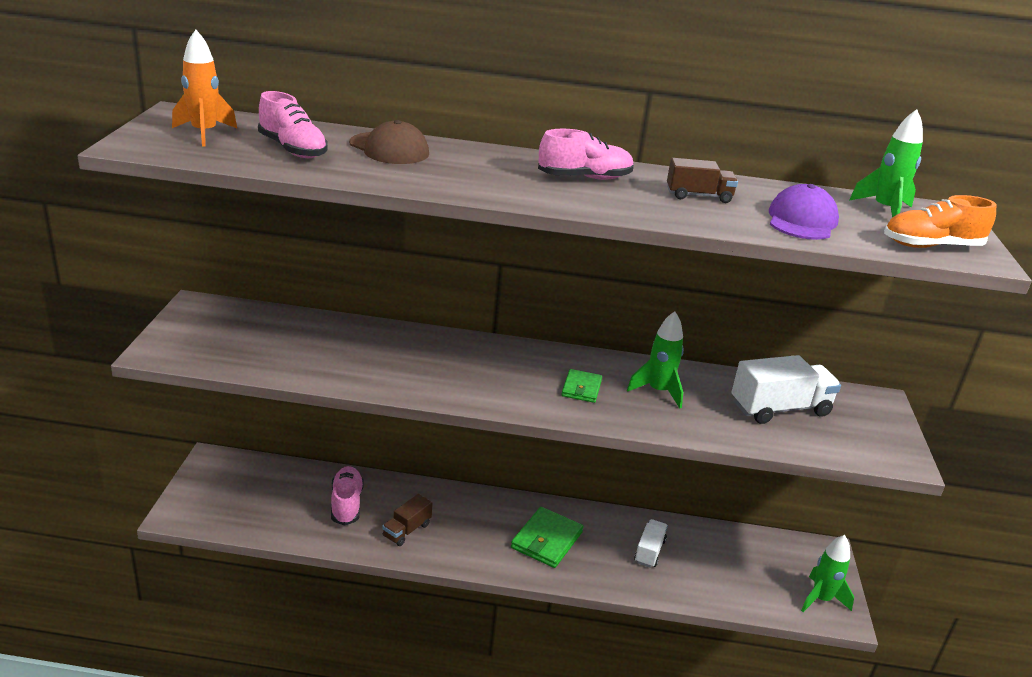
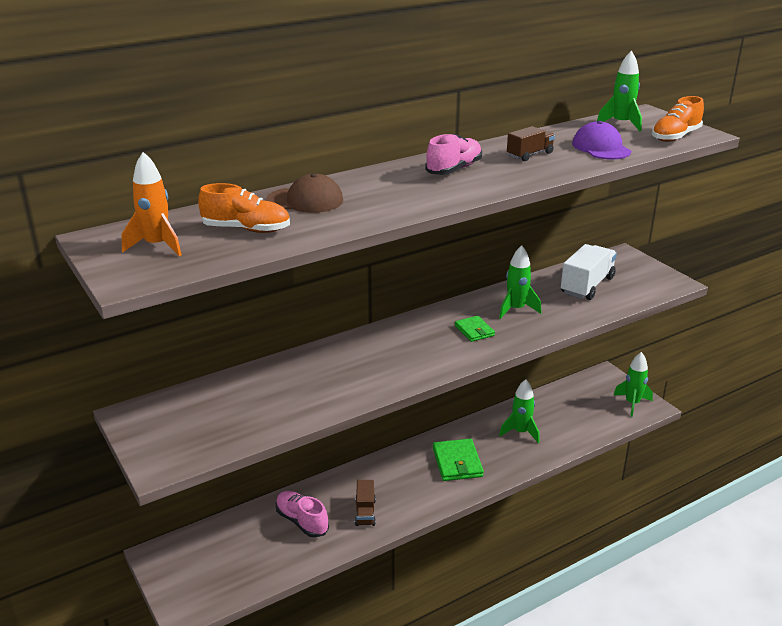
camera: 35 degrees left, 0 degrees up
pink shoe [258,91,328,158] -> orange shoe [198,183,290,233]
white truck [634,519,668,568] -> green rocket [499,379,540,443]

